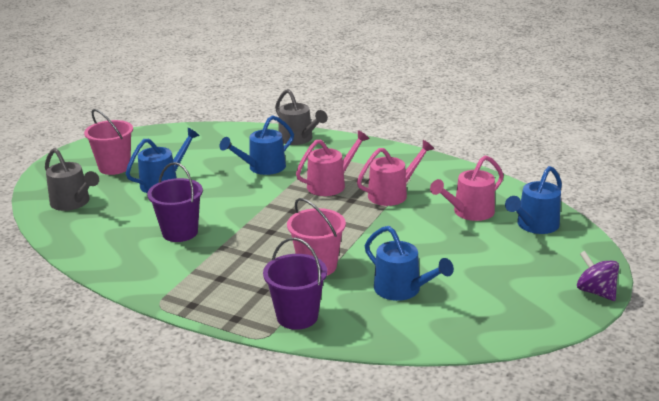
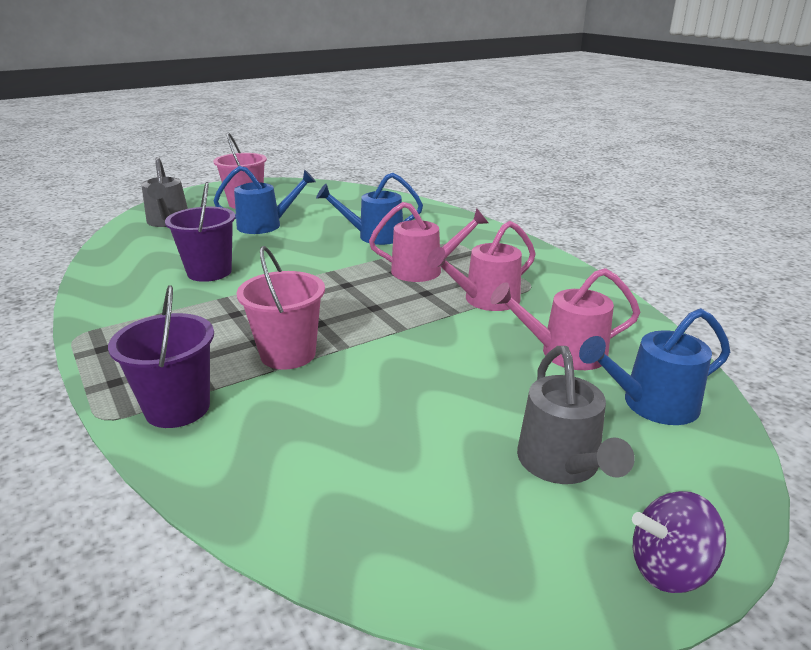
camera: 30 degrees right, 0 degrees up
grey watering can [275,89,328,145] -> grey watering can moved to [517,346,635,484]
pink watering can [357,140,434,206] -> pink watering can turned 150 degrees clockwise [427,221,536,311]
blue watering can [365,226,454,301] -> none
purple spinning top [577,251,619,301] -> purple spinning top turned 90 degrees counterclockwise [632,491,726,593]

